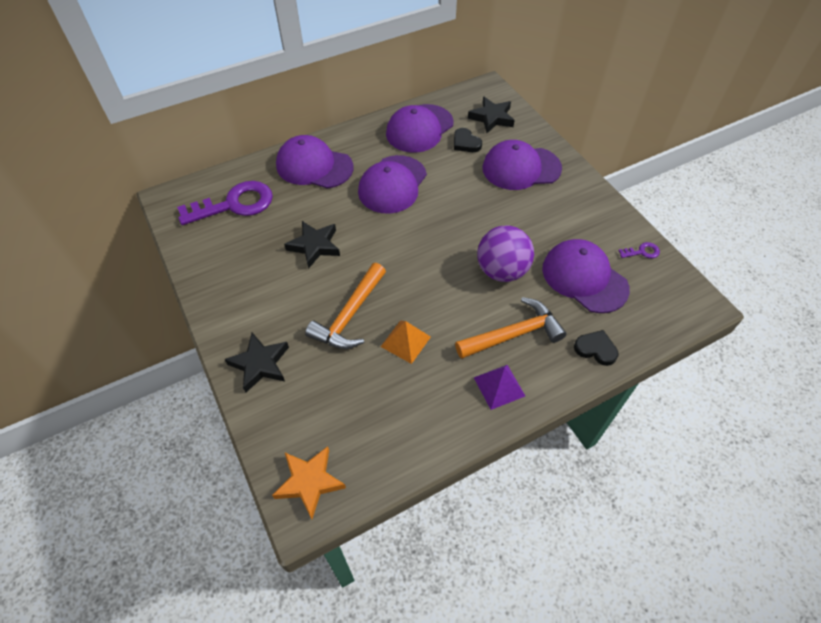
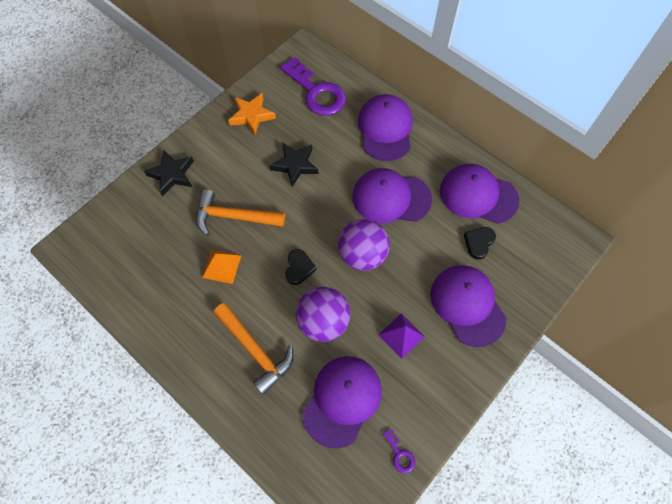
camera: 70 degrees right, 10 degrees up
orange star [272,446,346,519] -> orange star moved to [228,93,276,135]
black star [468,96,515,133] -> none
purple pyramid [474,365,525,410] -> purple pyramid moved to [378,313,425,359]
black heart [574,330,618,366] -> black heart moved to [285,249,317,285]
none -> purple ball [338,219,390,271]

